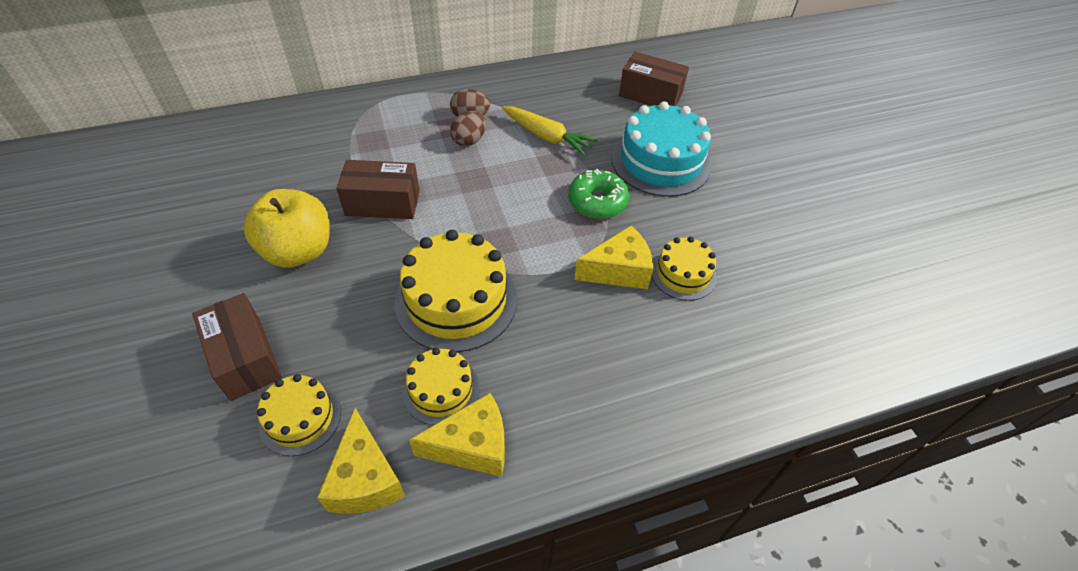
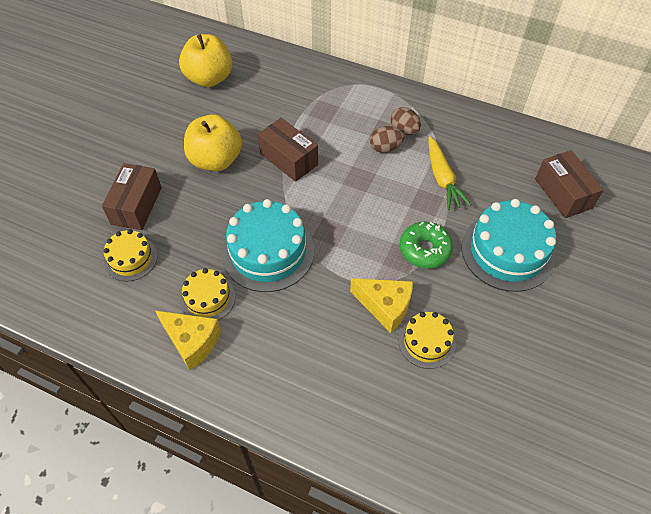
camera: 45 degrees right, 5 degrees up
yellow cheese [317,408,405,514] -> none
yellow cake [395,230,517,352] -> turquoise cake [222,199,314,292]
none -> yellow apple [179,34,232,87]

